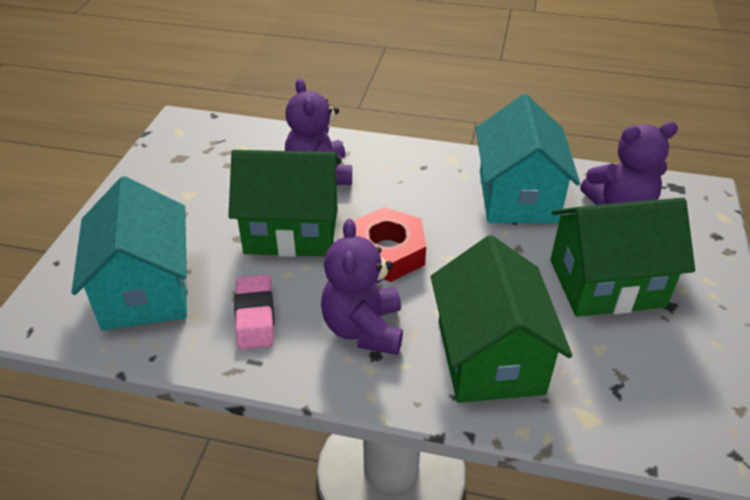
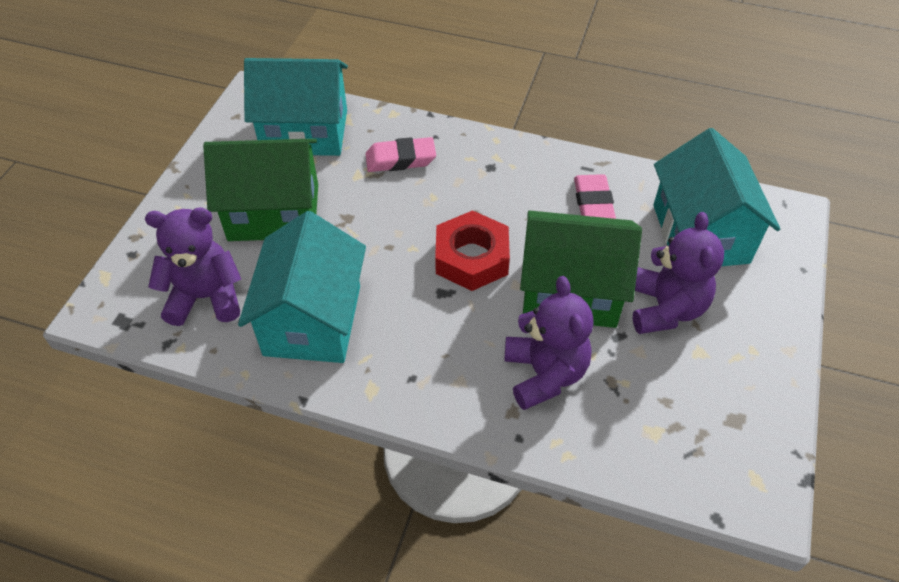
camera: 175 degrees left, 10 degrees up
purple teddy bear [321,219,403,355] -> purple teddy bear moved to [633,212,724,334]
green house [431,235,572,403] -> pink eraser [366,137,436,172]
none -> turquoise house [244,58,348,156]

